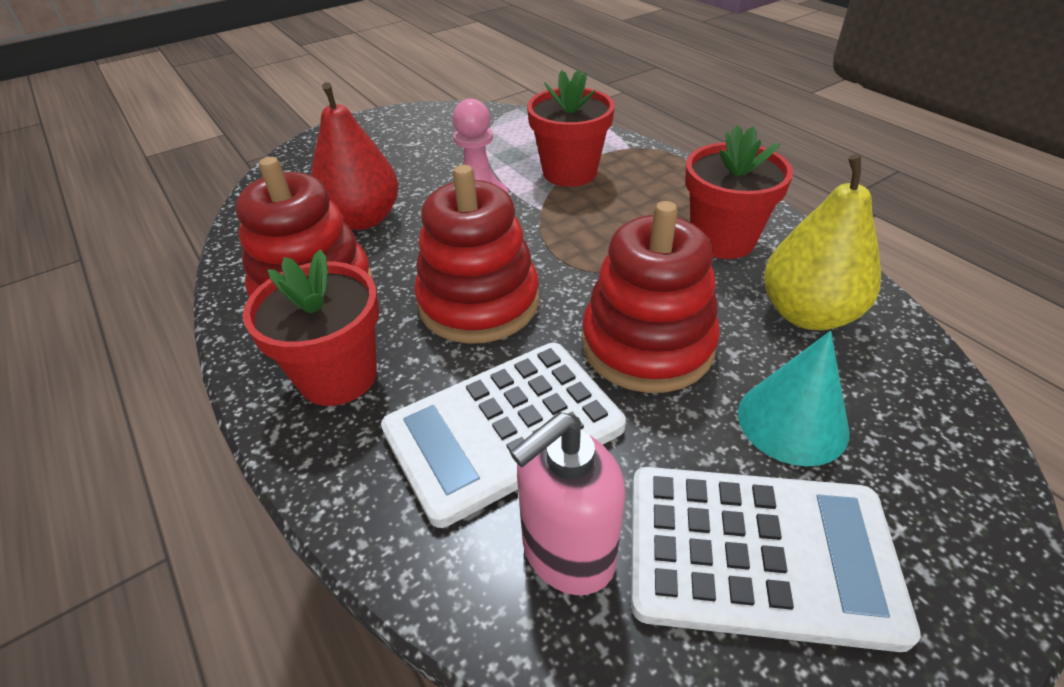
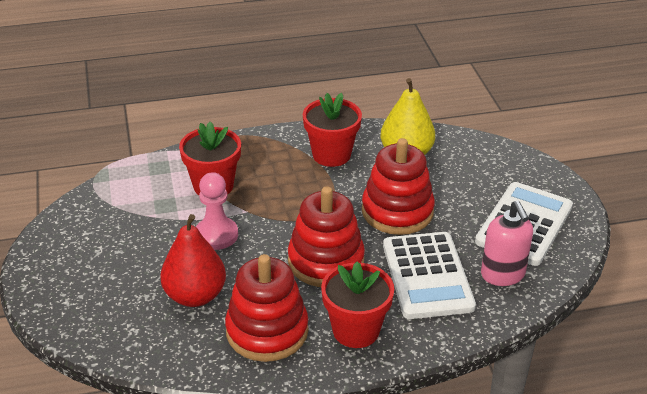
camera: 70 degrees left, 5 degrees down
turquoise cone [738,331,850,466] -> none

